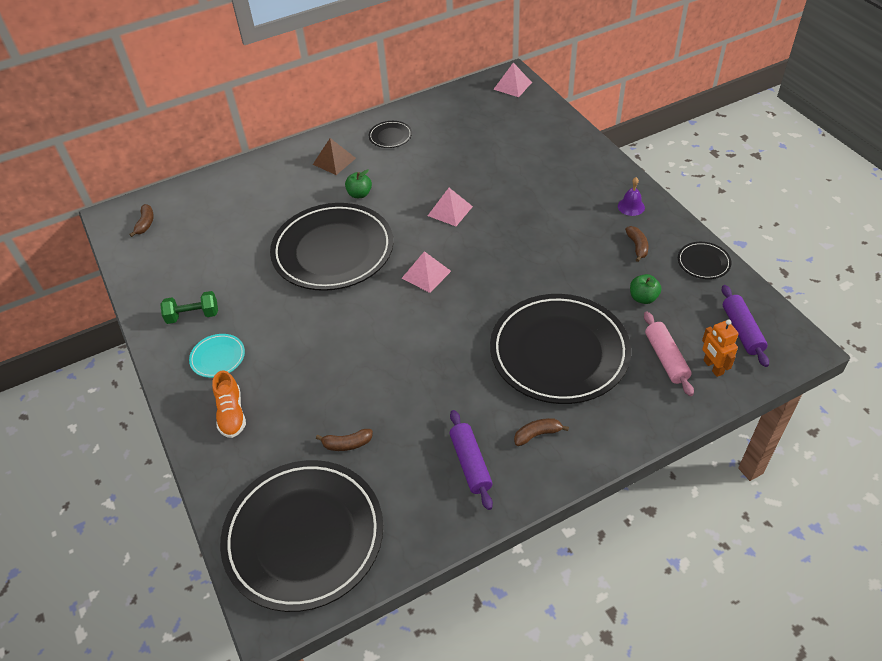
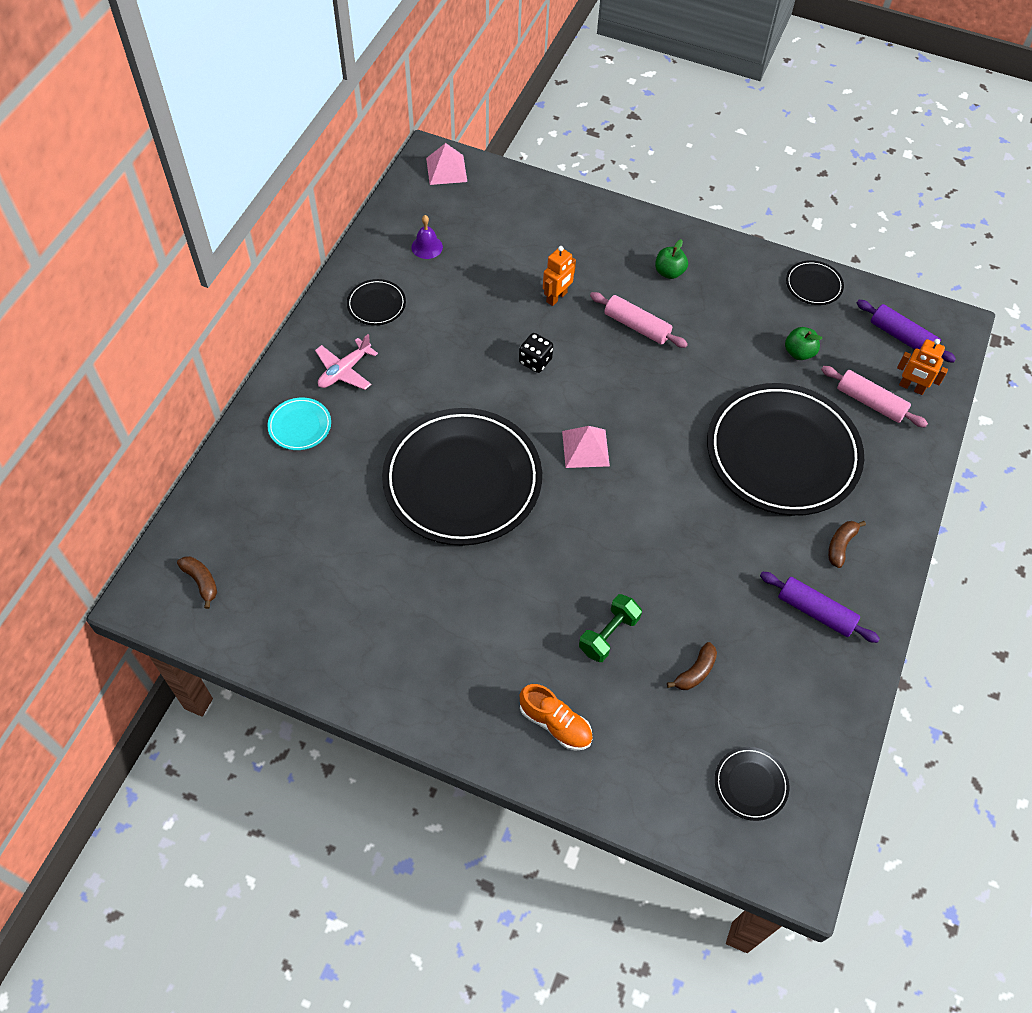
camera: 45 degrees left, 10 degrees up
green dumbbell [160,291,218,324] -> green dumbbell moved to [579,594,642,662]
turquoise plate [189,334,245,378] -> turquoise plate moved to [267,398,331,450]
black plate [220,460,383,612] -> black plate [715,747,789,821], size x0.41
brown pyramid [313,138,356,175] -> pink plane [315,334,378,390]
green apple [345,169,372,198] -> green apple moved to [655,239,688,279]
pink pyramid [428,188,473,226] -> black dice [519,333,553,373]
purple bell [618,177,645,216] -> purple bell moved to [411,215,443,259]
brown banana [625,226,649,262] -> none
none -> orange robot [543,246,576,306]
none -> pink rolling pin [590,292,688,348]

